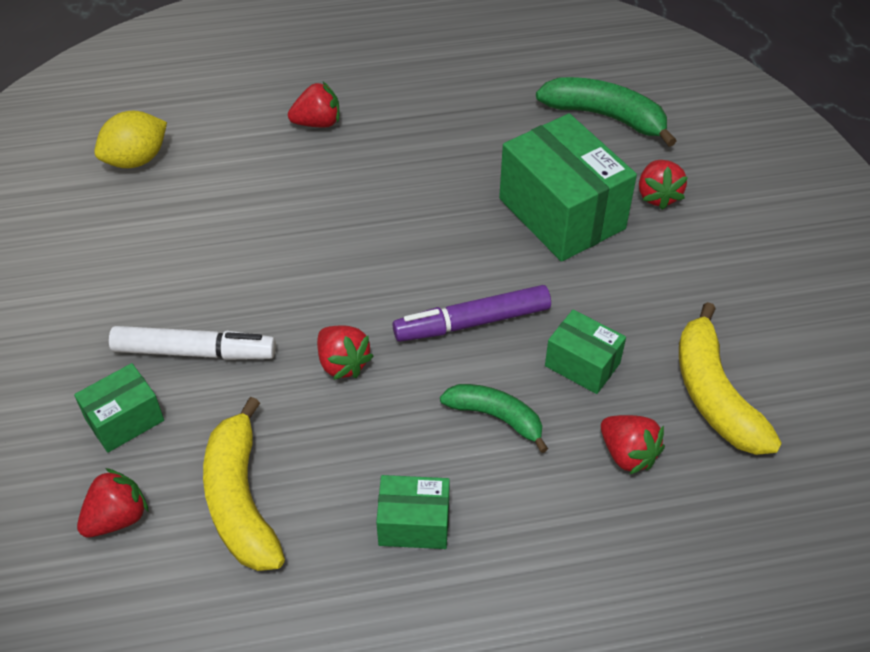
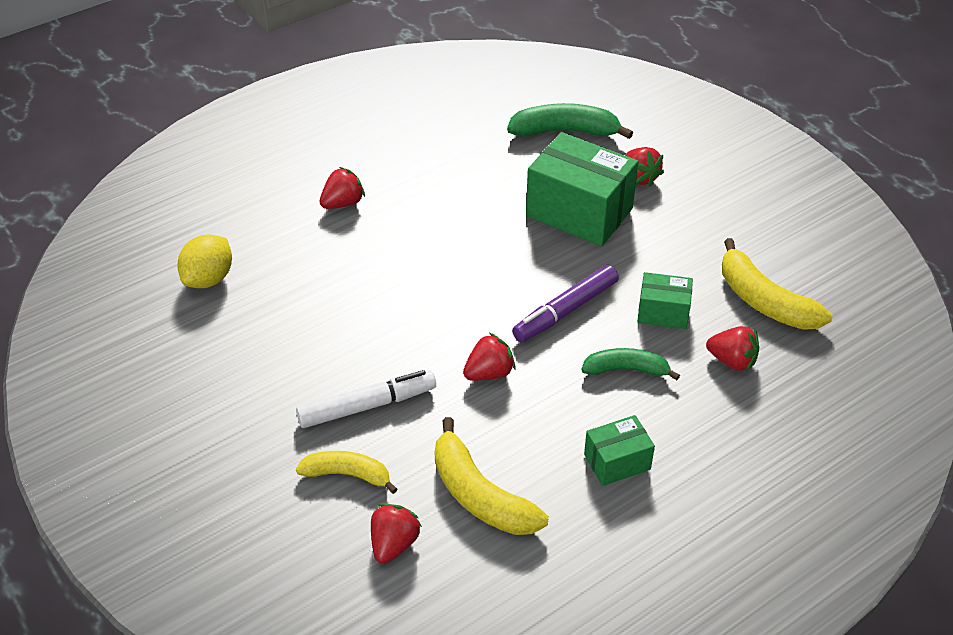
camera: 25 degrees left, 5 degrees down
green box [74,363,164,453] -> yellow banana [296,451,397,494]
red strawberry [317,325,374,380] -> red strawberry turned 60 degrees counterclockwise [463,333,515,381]

